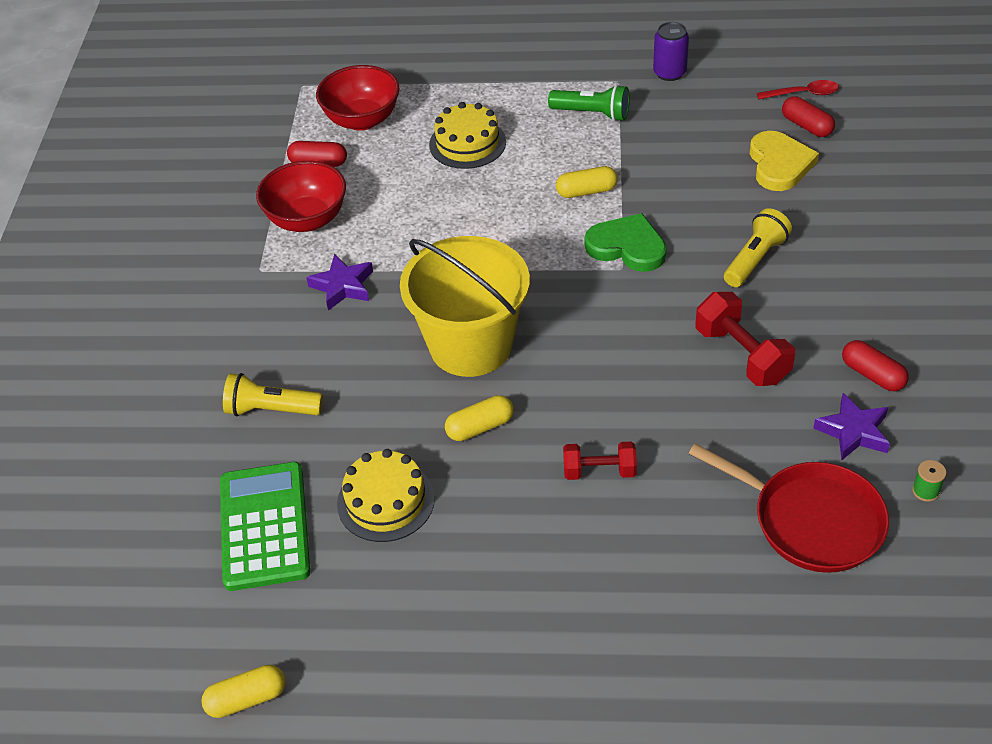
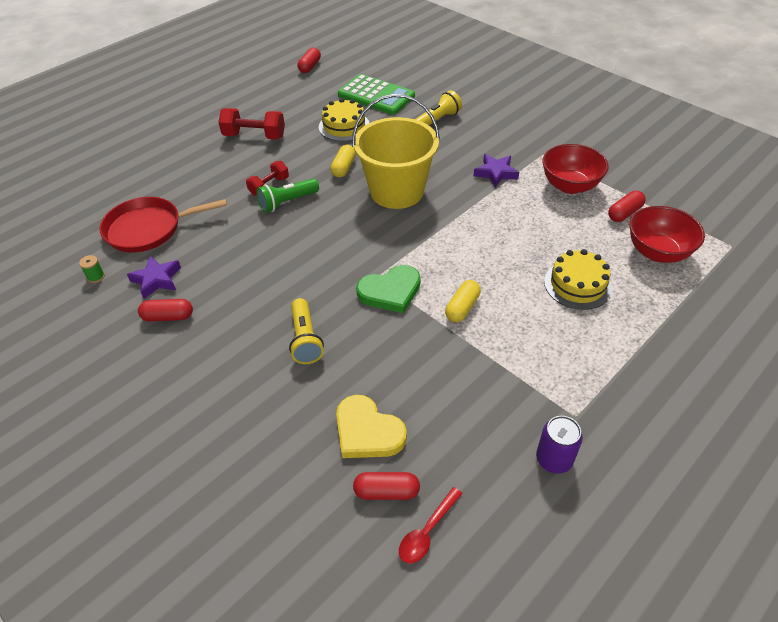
camera: 130 degrees right, 0 degrees up
yellow capsule [201,665,286,718] -> red capsule [297,48,321,73]
green flashlight [548,85,630,121] -> green flashlight moved to [257,178,319,213]
red dumbbell [696,292,795,386] -> red dumbbell moved to [219,108,285,139]

